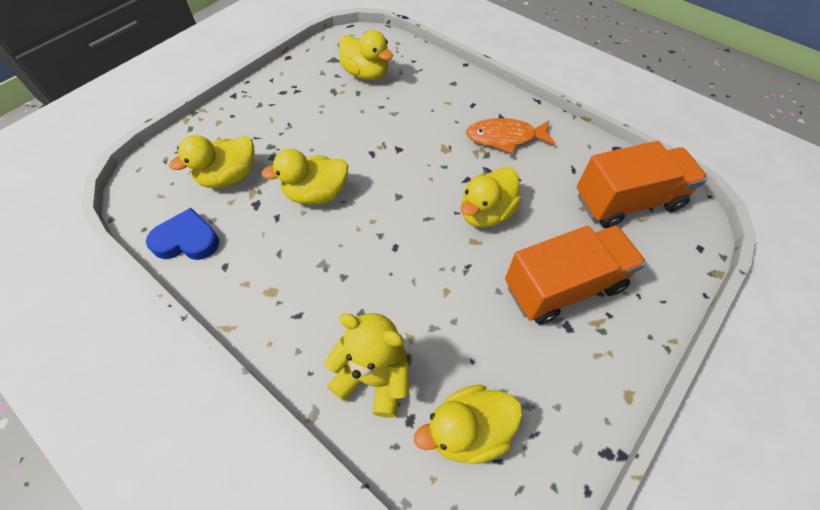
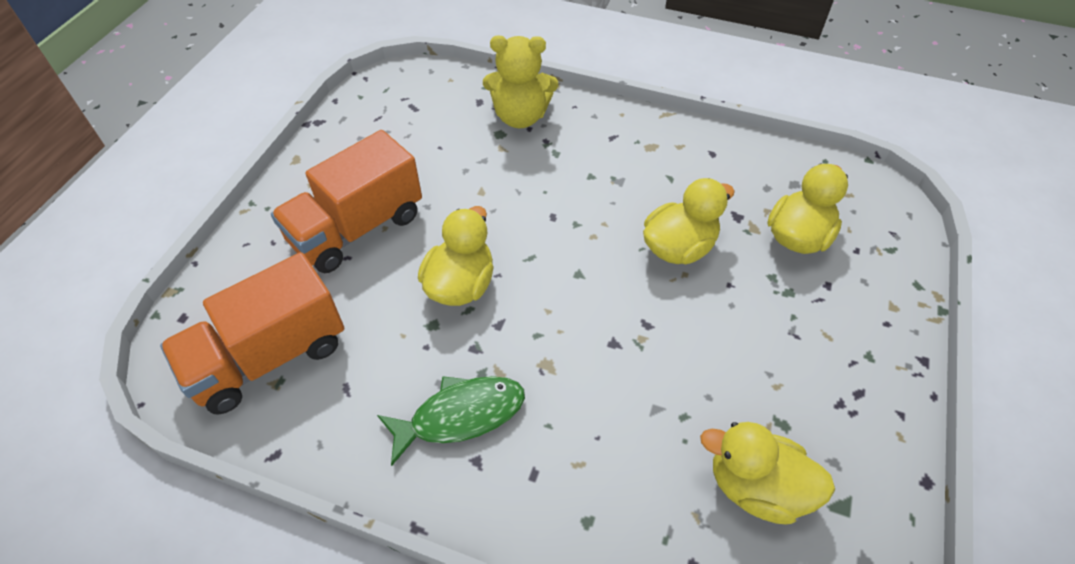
camera: 160 degrees right, 5 degrees down
blue heart [146,208,219,260] -> none
yellow duck [414,385,523,464] -> none
orange fish [466,118,556,154] -> green fish [377,376,525,466]

